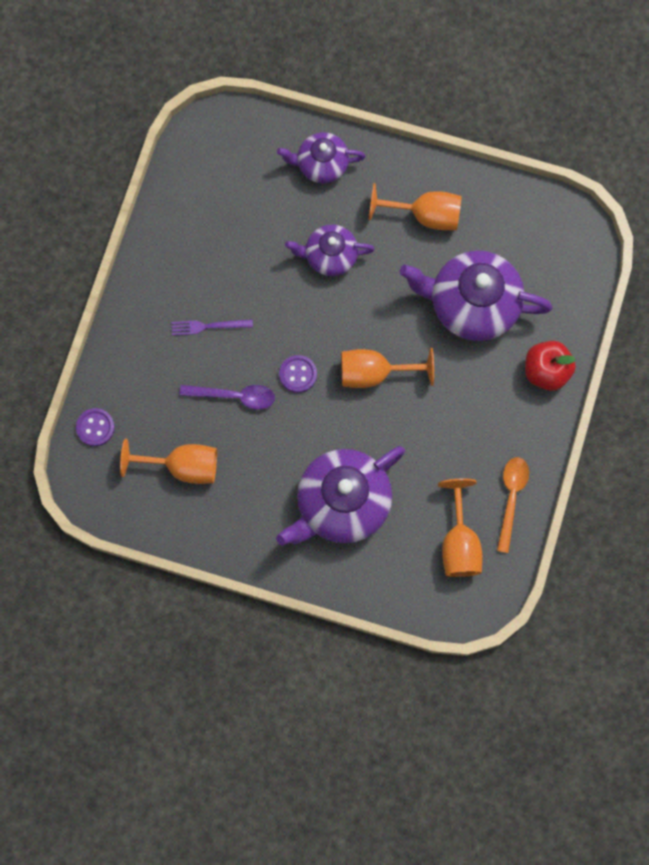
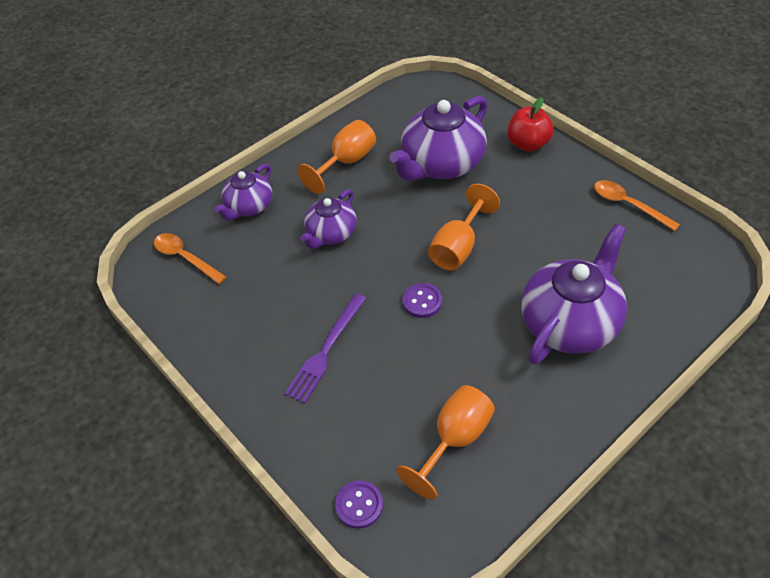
camera: 55 degrees left, 25 degrees down
purple fork [171,319,253,336] -> purple fork [284,294,366,403], size x1.51
purple spoon [179,385,275,409] -> none
purple teapot [276,446,405,546] -> purple teapot turned 135 degrees counterclockwise [521,224,627,365]
orange goblet [438,479,483,577] -> none
none -> orange spoon [154,233,227,284]

